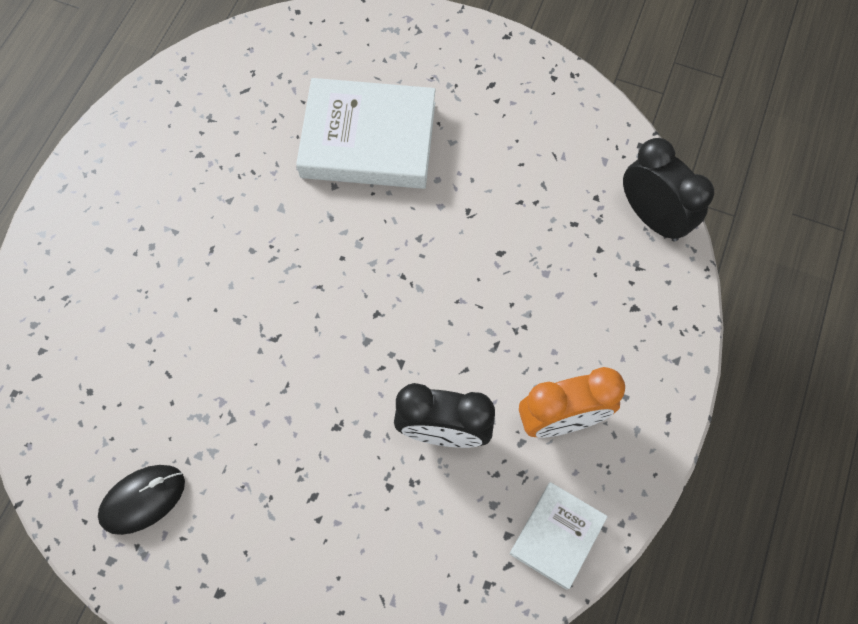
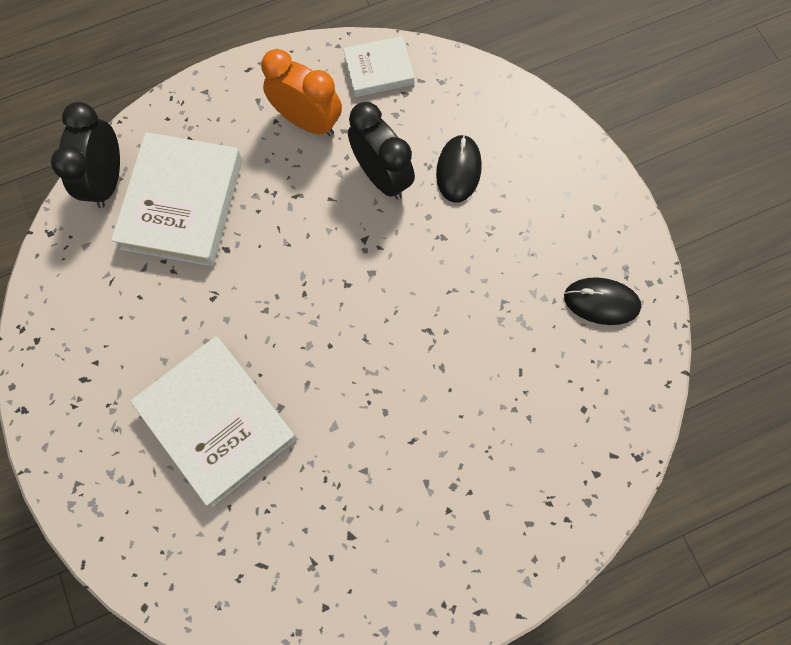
camera: 135 degrees left, 5 degrees up
none -> white book [111,132,242,266]
none -> black mouse [436,134,482,203]

